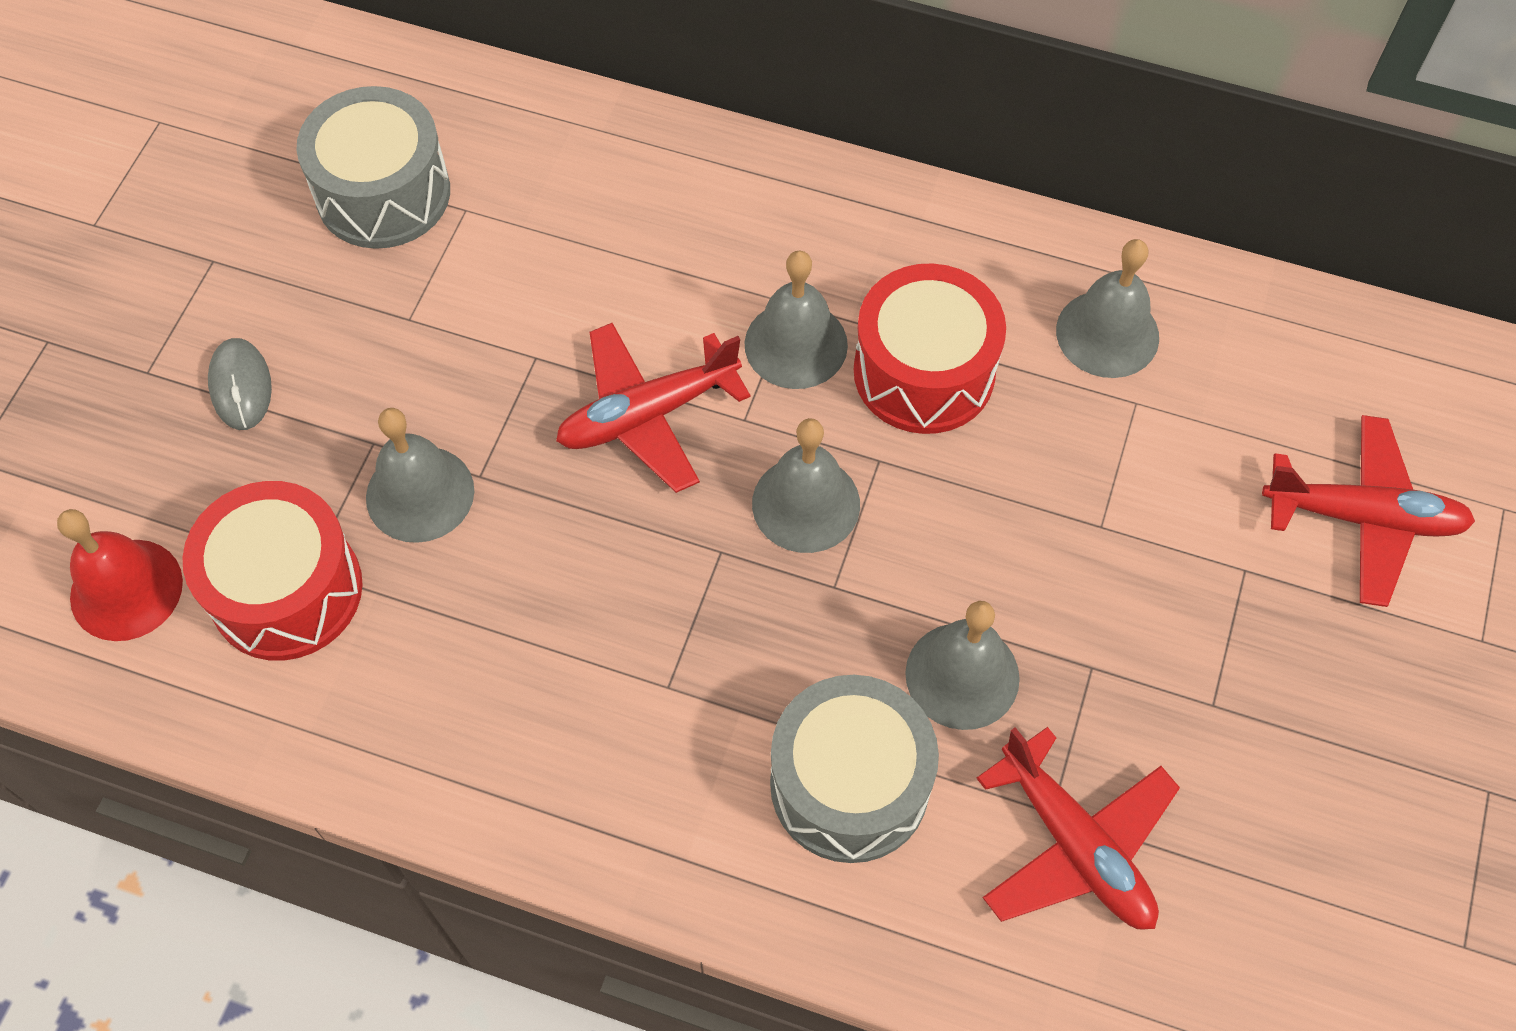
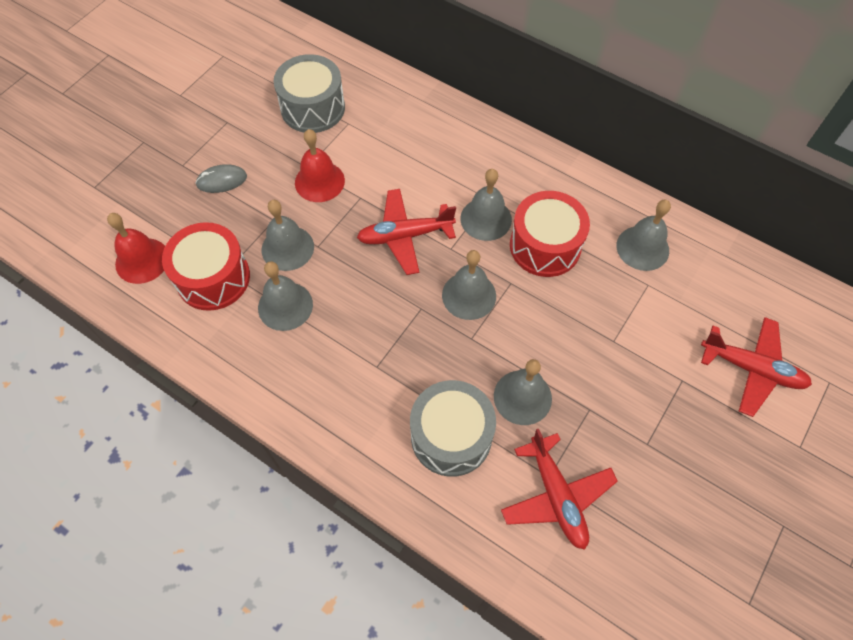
camera: 15 degrees right, 0 degrees up
grey mouse [208,338,272,430] -> grey mouse turned 75 degrees clockwise [195,164,247,193]
none -> grey bell [258,261,313,331]
none -> red bell [295,129,345,202]

